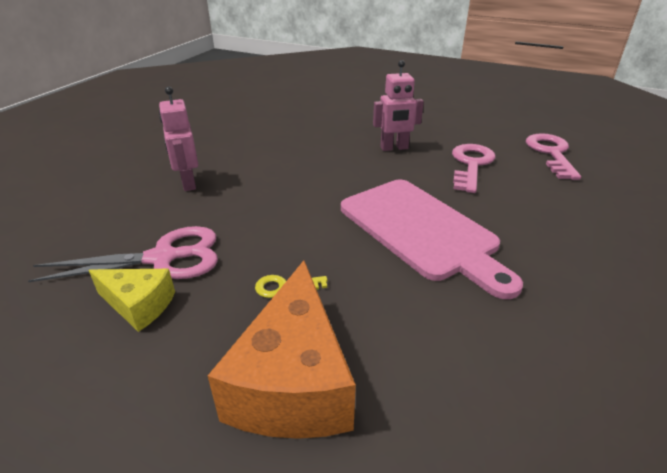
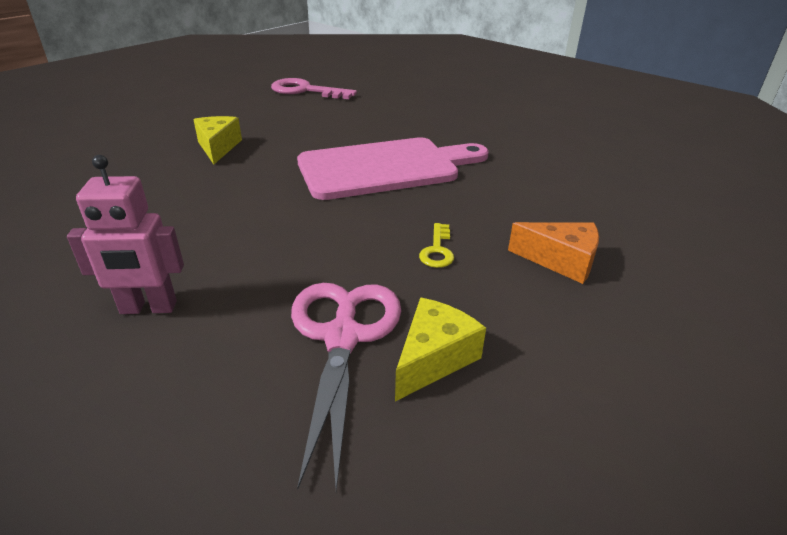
camera: 75 degrees left, 0 degrees up
orange cheese [208,260,356,439] -> orange cheese [508,222,599,284], size x0.55
pink robot [373,60,424,151] -> yellow cheese [193,116,242,164]
pink key [452,144,495,193] -> none

